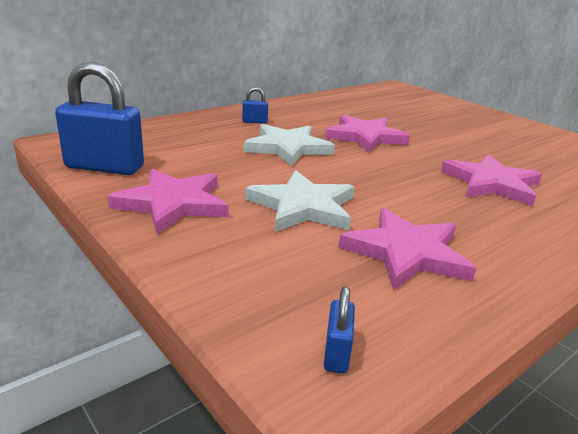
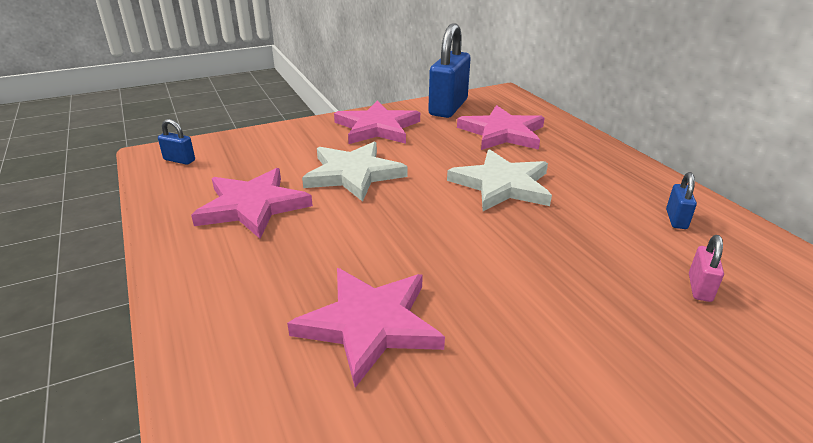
camera: 105 degrees right, 5 degrees up
blue padlock [242,87,268,124] -> blue padlock moved to [666,172,697,229]
pink star [325,115,410,153] -> pink star moved to [457,105,544,150]
none -> pink padlock [689,235,724,302]

